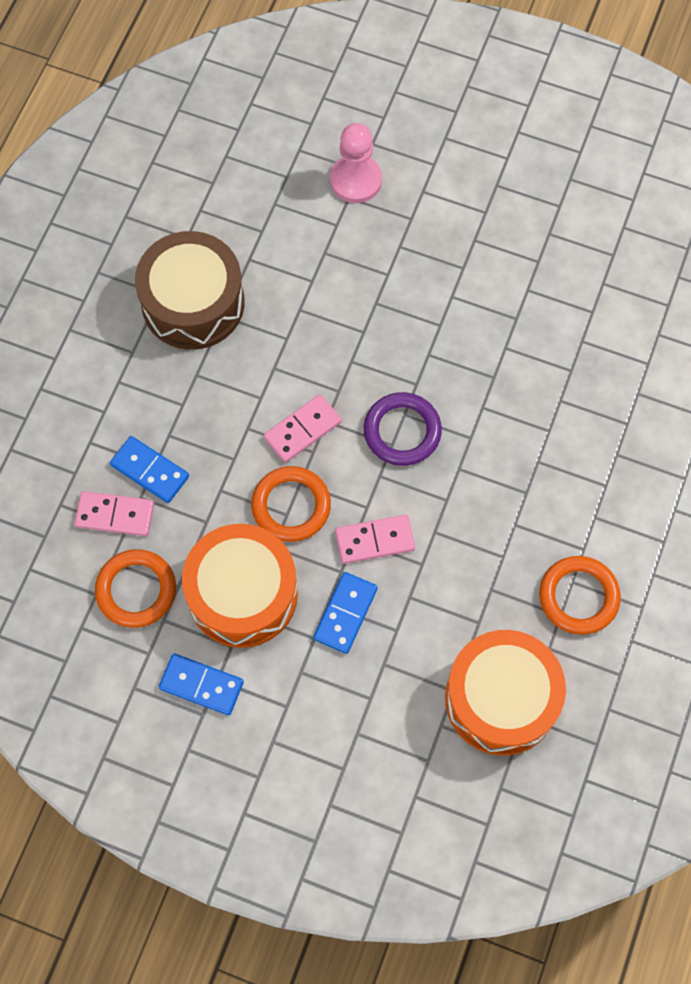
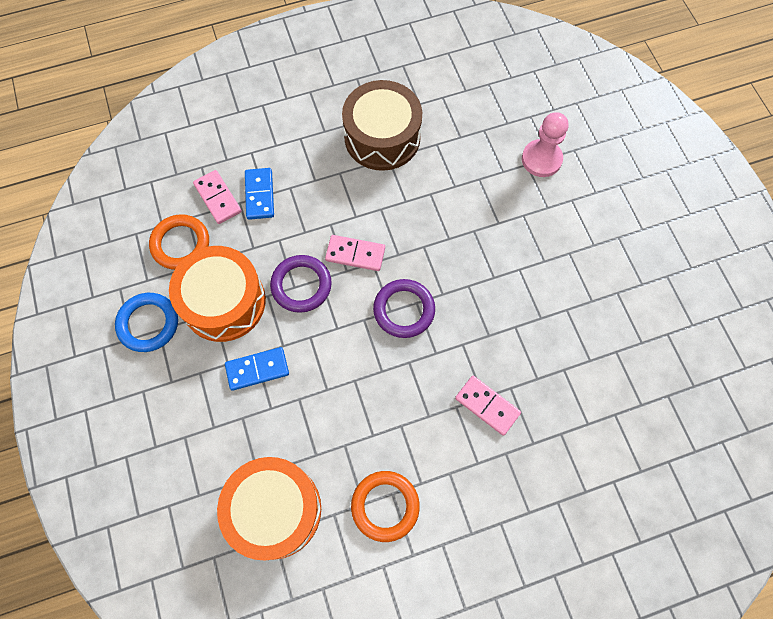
camera: 50 degrees right, 0 degrees up
blue domino [159,654,244,715] -> blue ring [115,293,178,352]
orange ring [251,466,331,542] -> purple ring [270,255,332,313]
pink domino [335,515,415,564] -> pink domino moved to [455,376,521,436]

